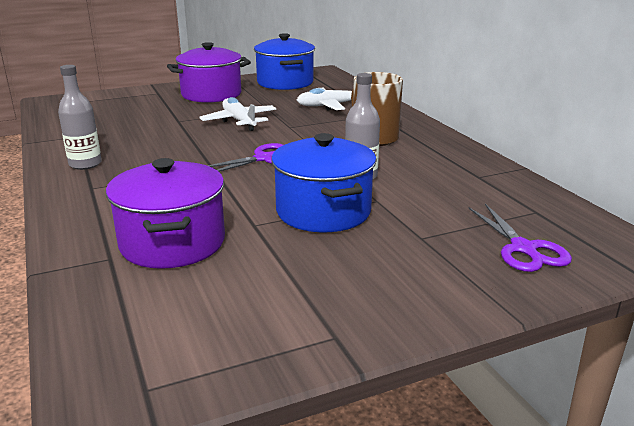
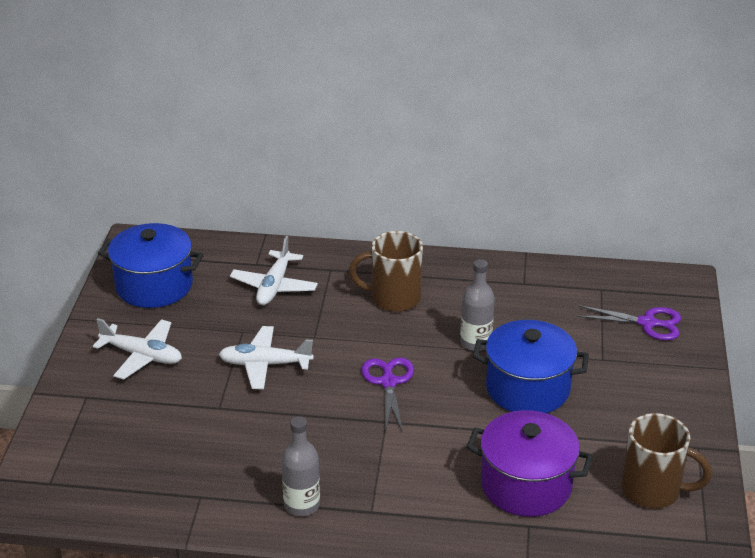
camera: 60 degrees left, 10 degrees up
purple pot [167,42,251,103] -> white plane [93,318,182,379]
none -> brown mug [621,413,712,508]

